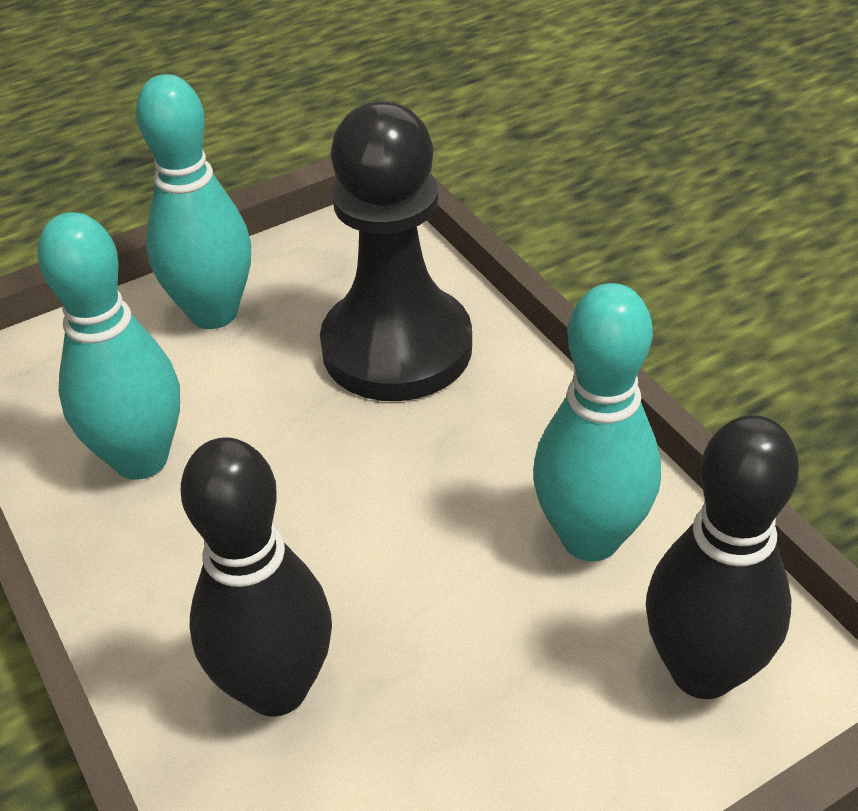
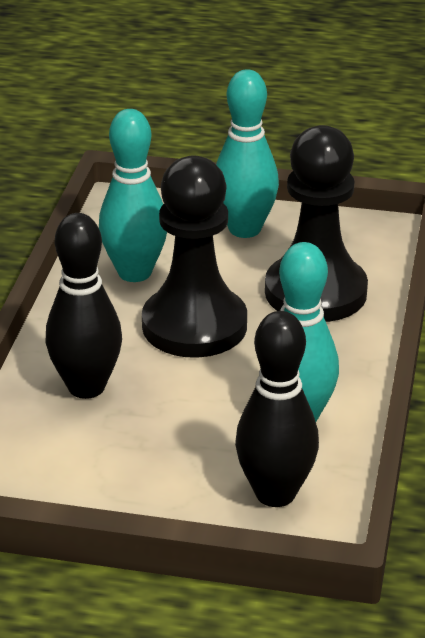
camera: 40 degrees right, 10 degrees down
none -> black pawn [142,155,247,358]

